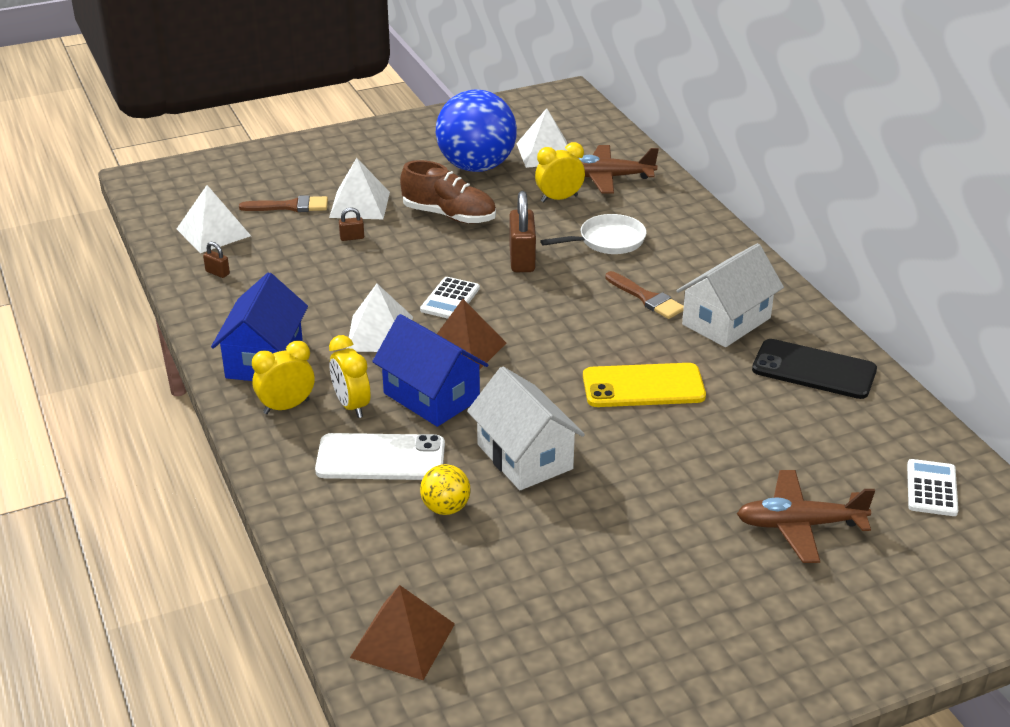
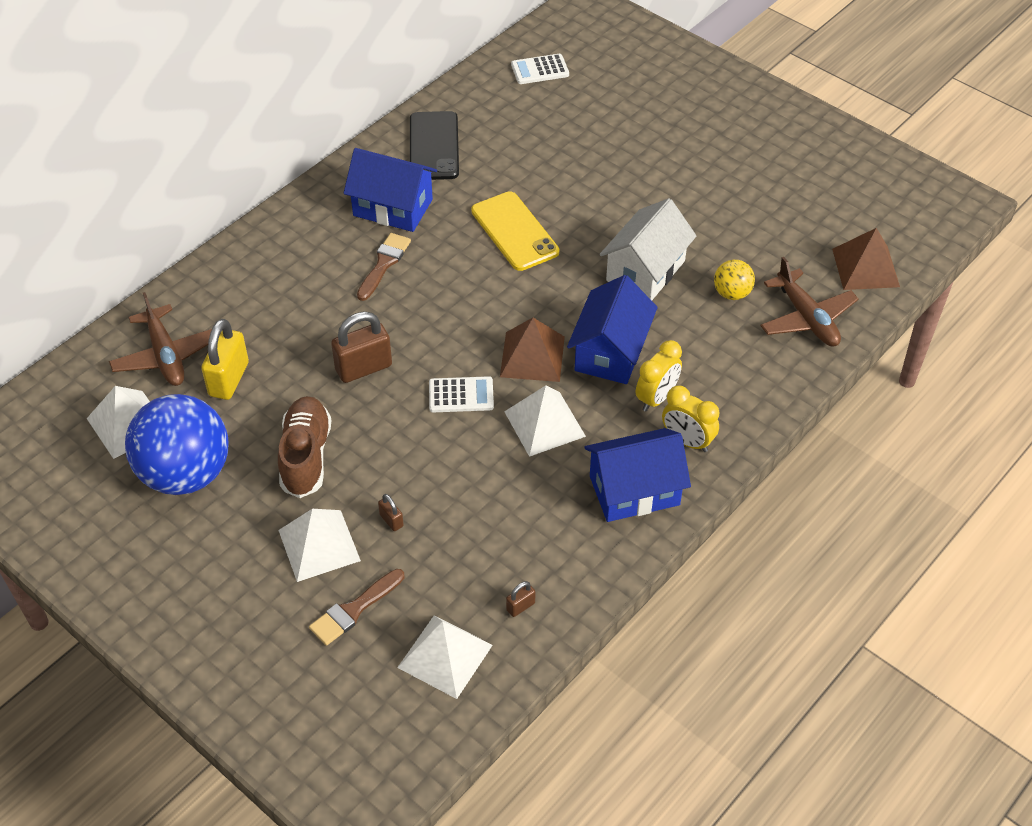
camera: 115 degrees left, 15 degrees up
brown padlock [203,242,230,278] -> brown padlock turned 45 degrees clockwise [506,581,536,617]
brown brush [239,195,328,212] -> brown brush turned 105 degrees counterclockwise [309,569,404,646]
white phone [315,433,445,480] -> none
yellow clock [535,142,585,202] -> yellow padlock [201,319,249,400]
white pan [541,214,646,254] -> none
white house [676,243,784,347] -> blue house [344,148,437,232]
brown plane [737,470,875,563] -> brown plane moved to [760,257,859,347]

